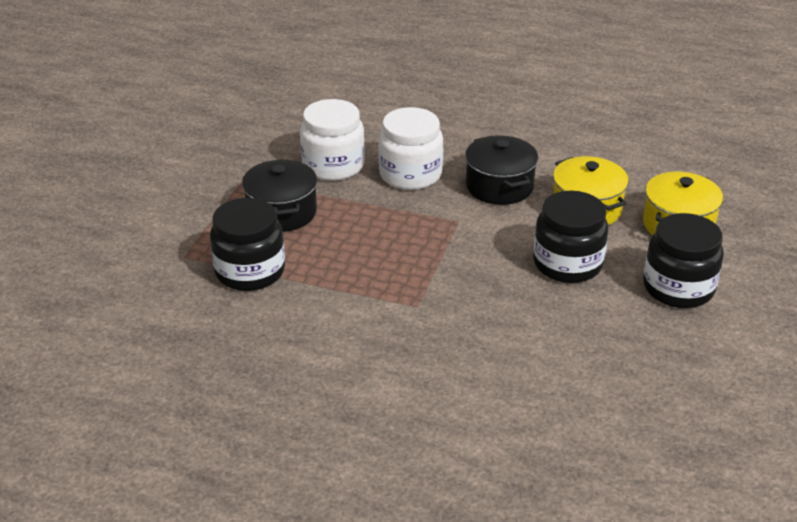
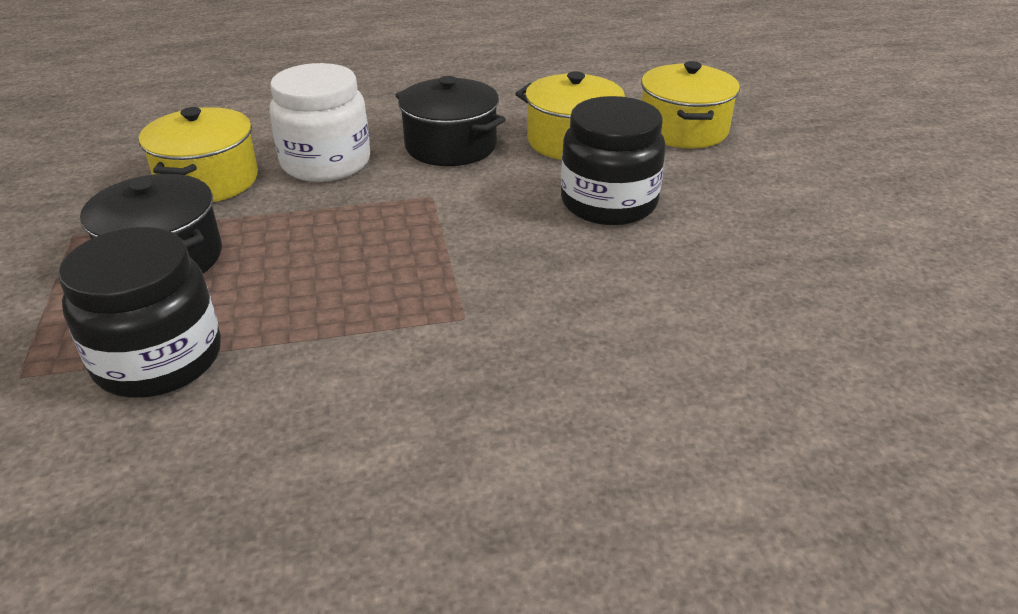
camera: 30 degrees left, 0 degrees up
white jar [300,99,365,181] -> yellow pot [139,107,258,202]
black jar [643,213,724,308] -> none

